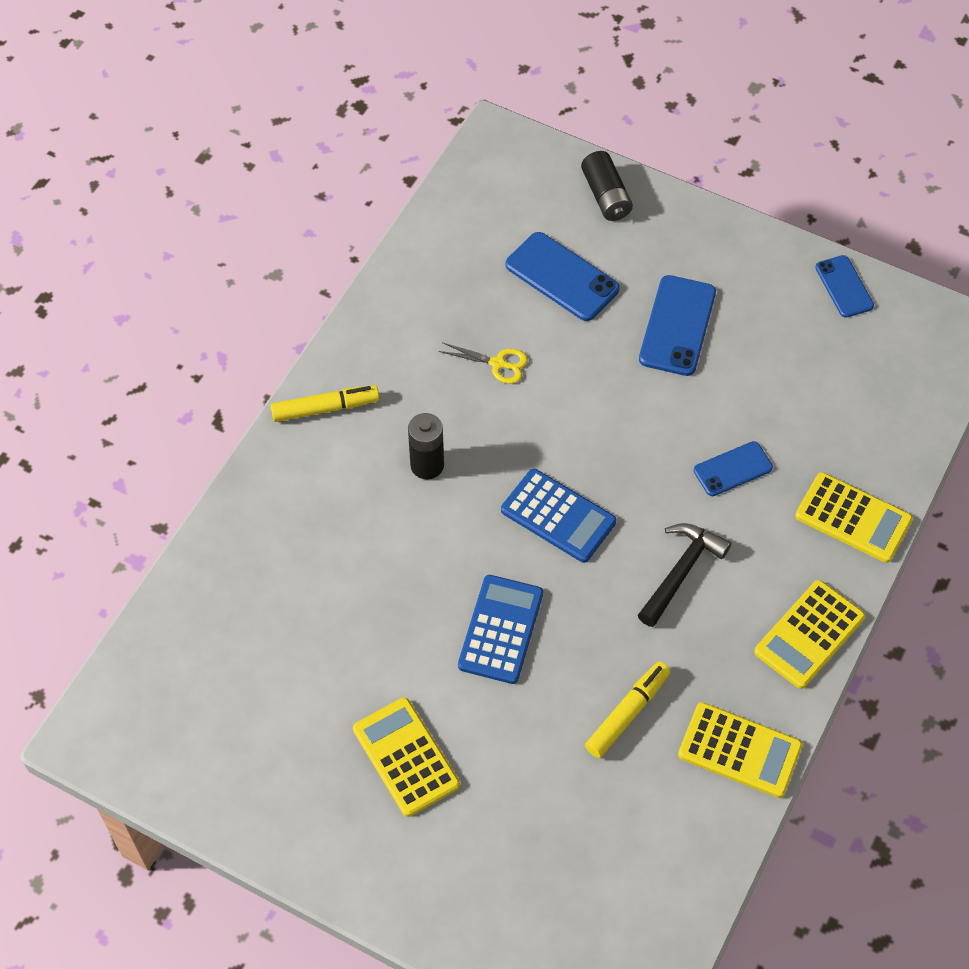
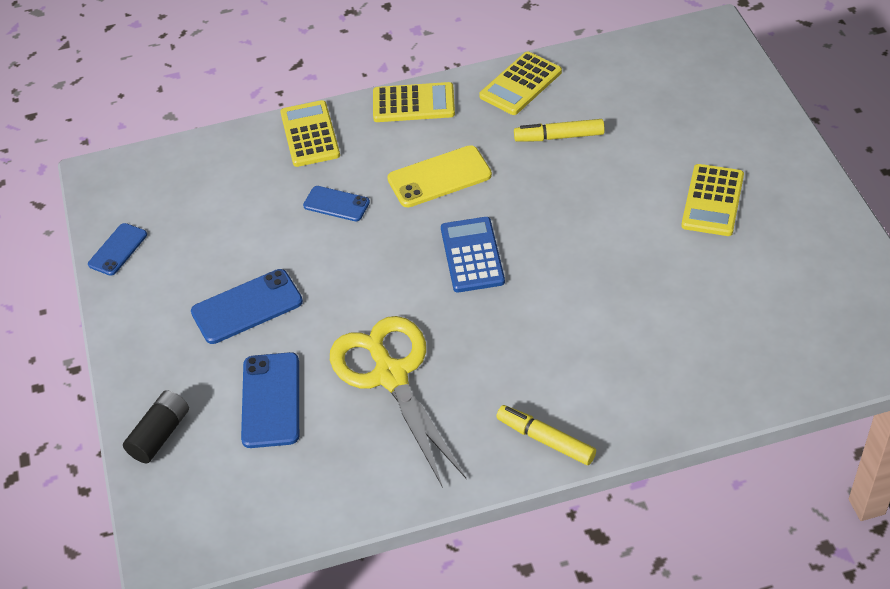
camera: 130 degrees left, 10 degrees down
black battery [408,413,444,479] -> none
yellow scissors [439,342,528,384] -> yellow scissors [330,316,466,488], size x2.47
blue calculator [458,575,543,684] -> none
black hammer [638,523,731,627] -> yellow phone [387,145,492,207]
yellow calculator [678,702,802,798] -> yellow calculator turned 120 degrees counterclockwise [479,51,562,115]

